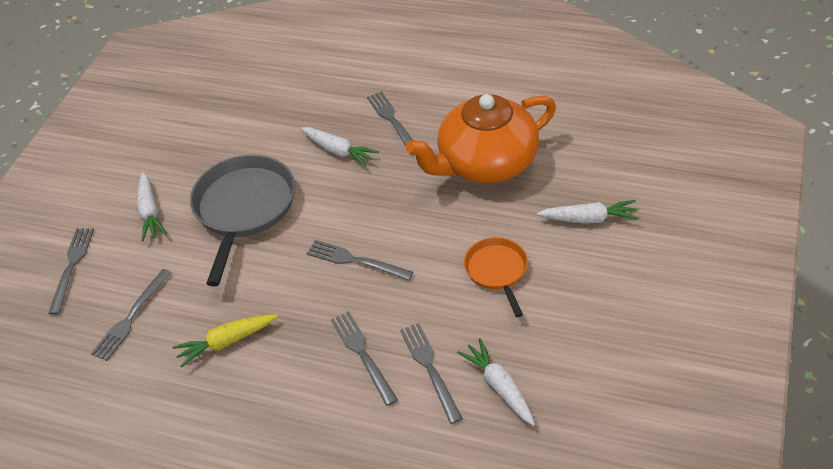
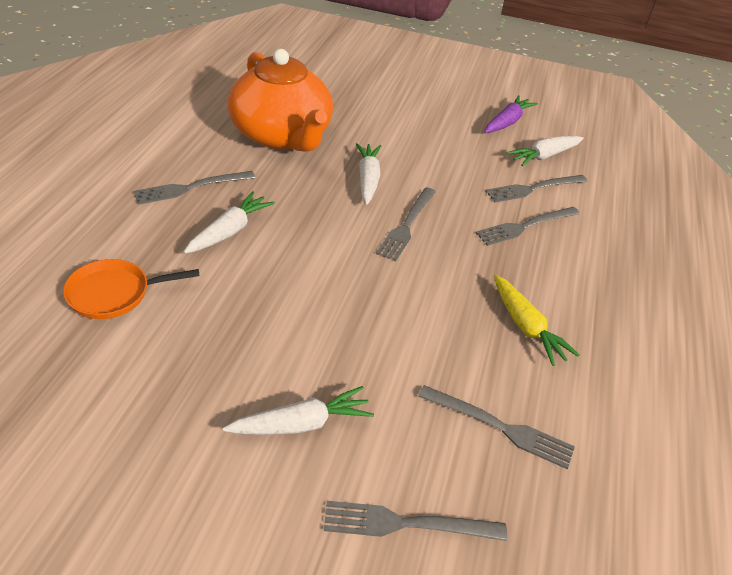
camera: 100 degrees left, 5 degrees down
grey pan [190,155,295,286] -> none
orange pan [464,237,528,317] -> orange pan moved to [63,259,200,319]
white carrot [537,200,639,224] -> white carrot moved to [356,143,381,205]
none -> purple carrot [484,95,538,133]

